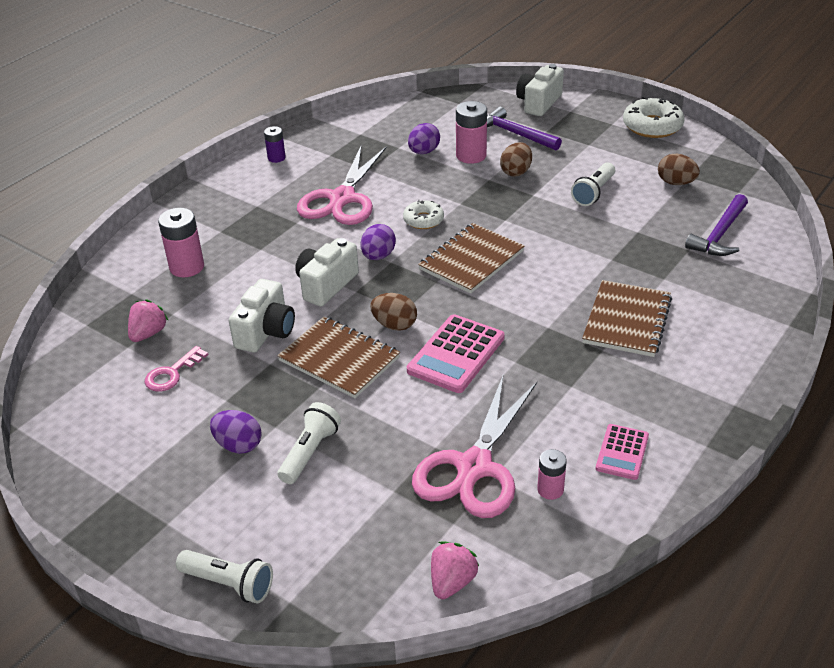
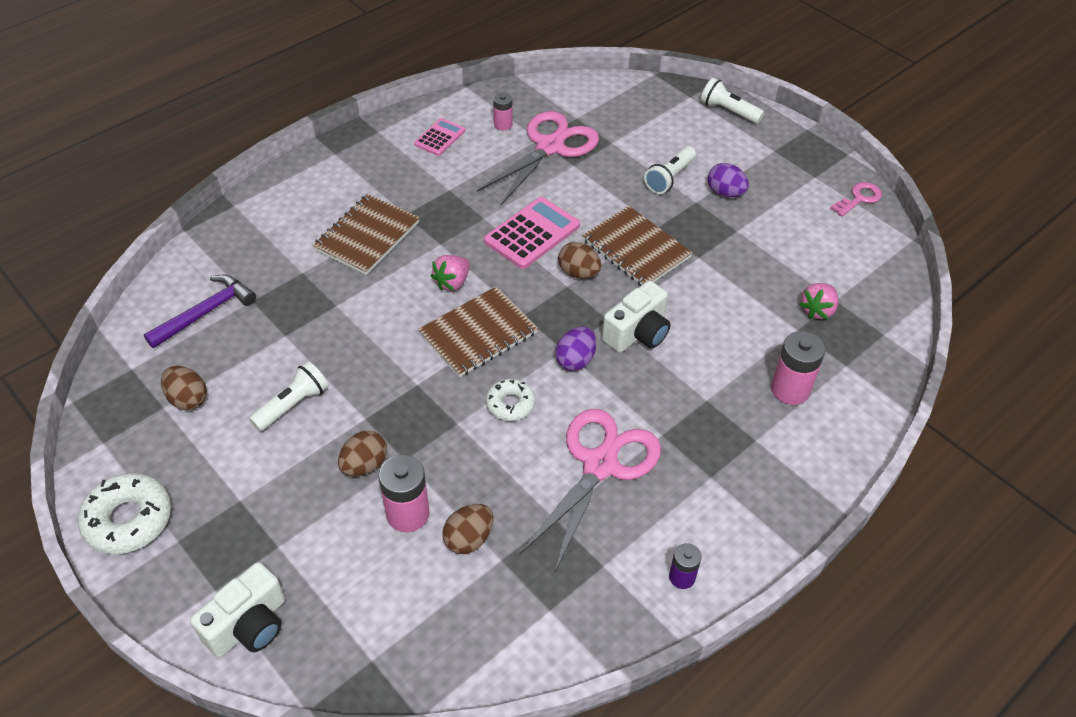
camera: 170 degrees left, 10 degrees up
pink key [145,346,209,392] -> pink key moved to [830,182,882,217]
white camera [229,279,295,353] -> none
purple egg [408,123,440,154] -> brown egg [442,504,493,554]
pink strawberry [431,542,479,599] -> pink strawberry moved to [431,255,470,291]
purple hammer [487,107,562,151] -> none

